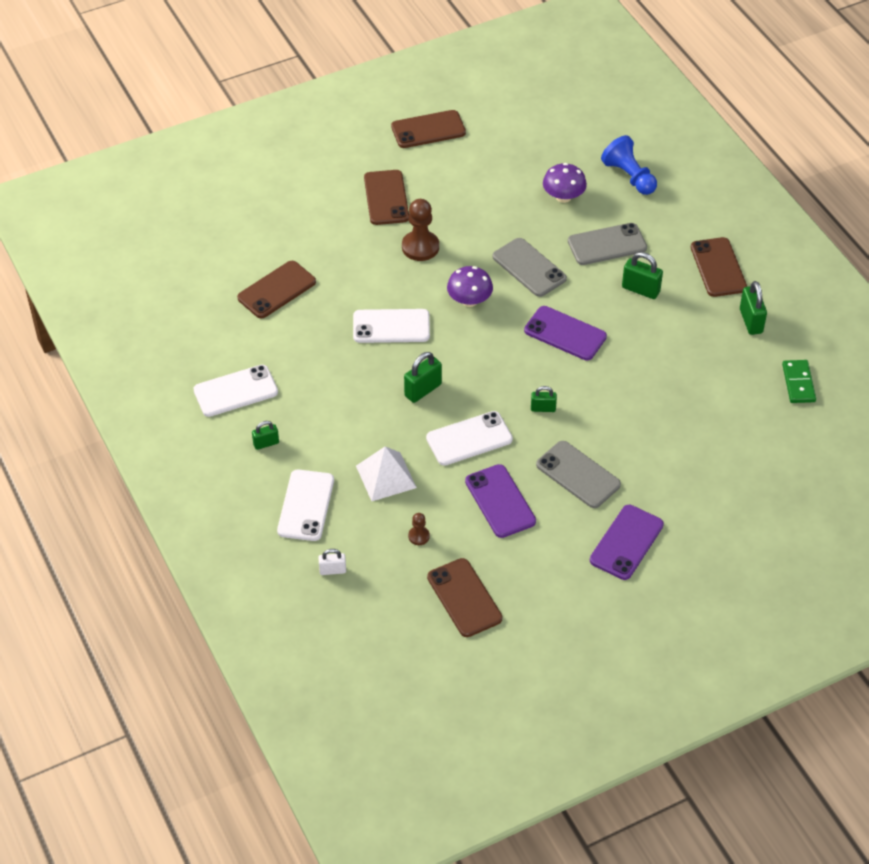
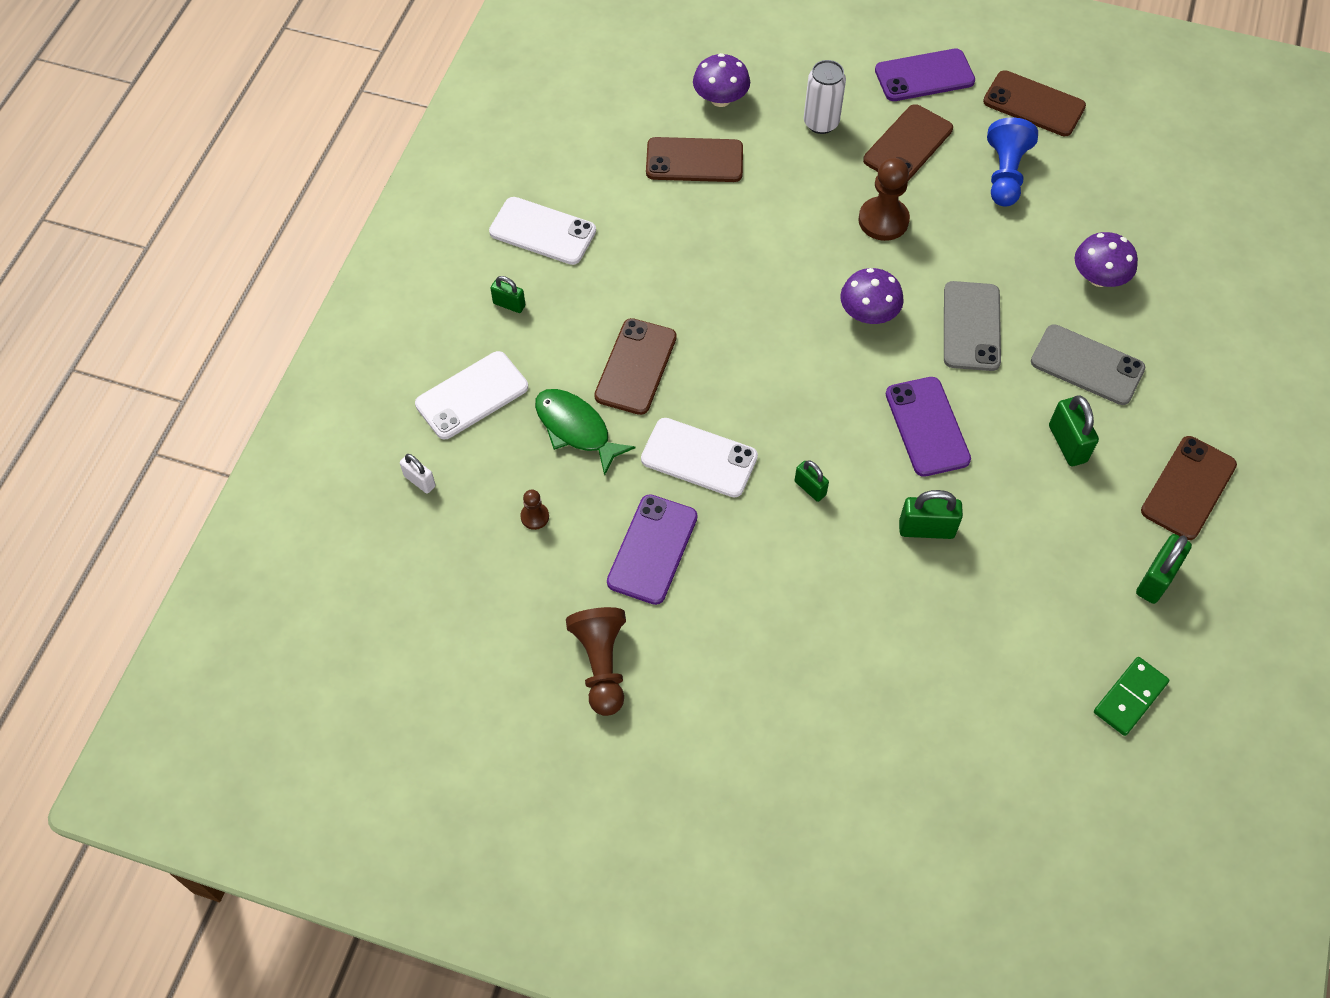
camera: 45 degrees right, 10 degrees up
white phone [353,309,430,343] -> none
white pyramid [356,446,417,501] -> green fish [535,389,636,476]
green padlock [404,352,442,403] -> green padlock moved to [899,490,963,539]
brown phone [427,558,503,637] -> brown phone moved to [594,318,677,415]
grey phone [536,441,621,508] -> none
purple phone [590,505,664,580] -> purple phone moved to [875,49,975,101]
blue pawn [601,135,657,195] -> blue pawn moved to [987,118,1038,207]
none -> brown pawn [566,607,626,716]
none -> purple mushroom [693,53,750,107]
none -> white can [804,60,846,134]

